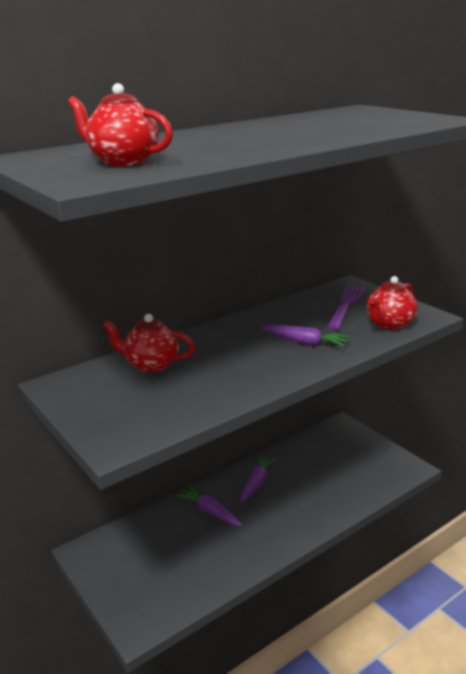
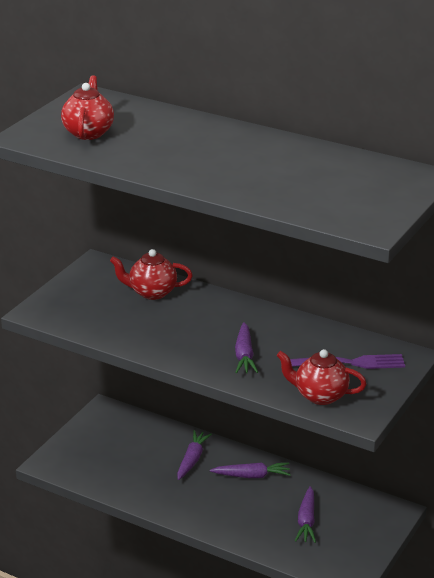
camera: 65 degrees right, 5 degrees up
red teapot [103,314,195,373] -> red teapot turned 75 degrees counterclockwise [110,249,193,300]
none -> purple carrot [295,486,316,543]

